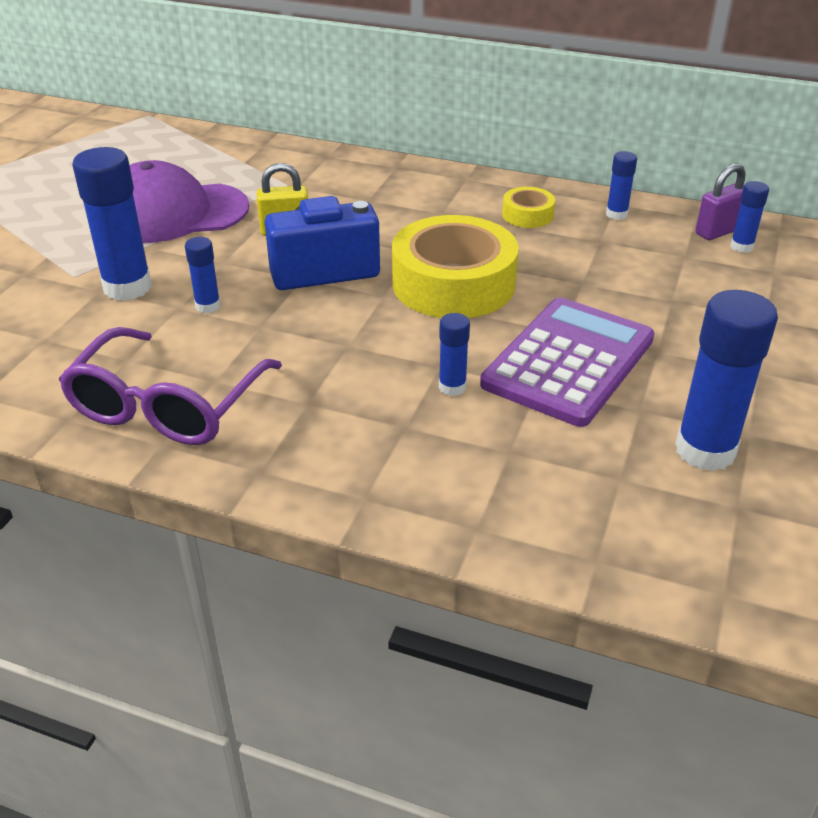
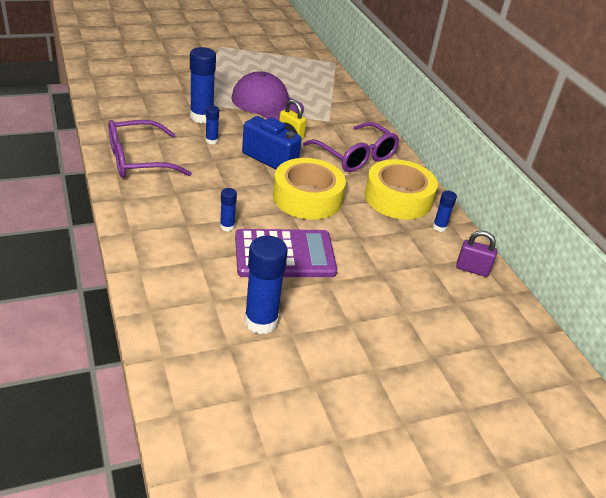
camera: 45 degrees right, 0 degrees up
yellow tape [502,187,555,228] -> yellow tape [365,159,438,220], size x2.16
blue glue stick [730,181,769,253] -> none
none -> purple glasses [303,122,399,172]

